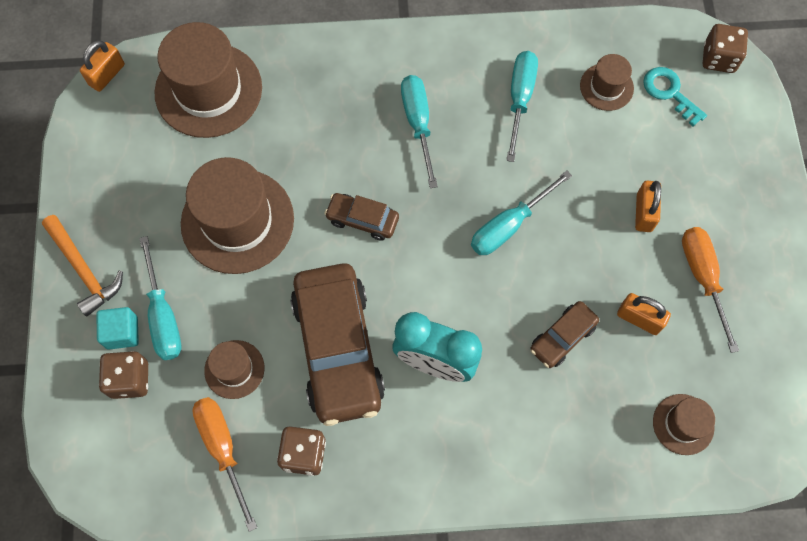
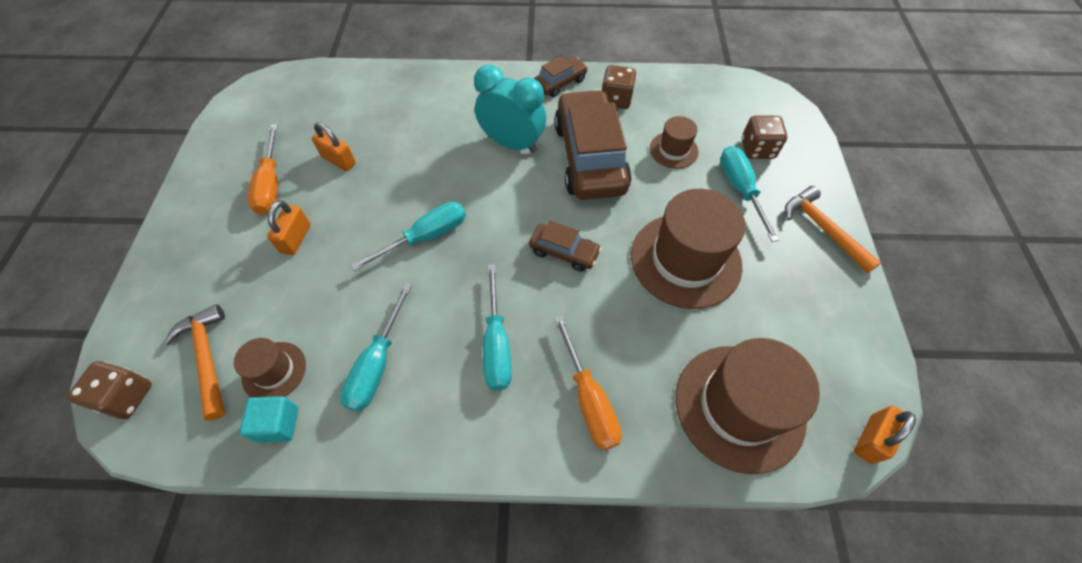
camera: 175 degrees left, 10 degrees down
turquoise cube [96,307,139,350] -> turquoise cube moved to [239,396,298,443]
orange screwdriver [192,397,257,532] -> orange screwdriver moved to [554,315,622,450]
brown car [530,301,599,368] -> brown car moved to [534,56,588,97]
turquoise key [643,67,707,127] -> orange hammer [164,304,225,421]
brown hat [653,394,715,455] -> none

